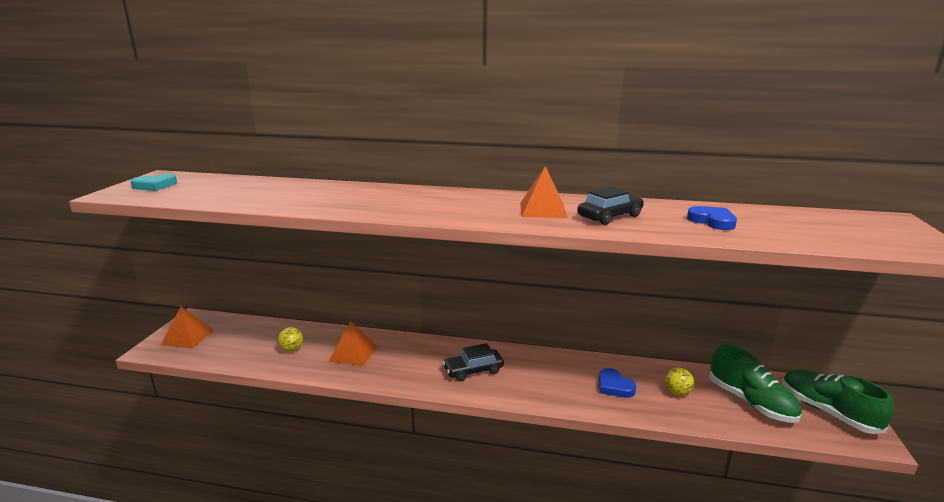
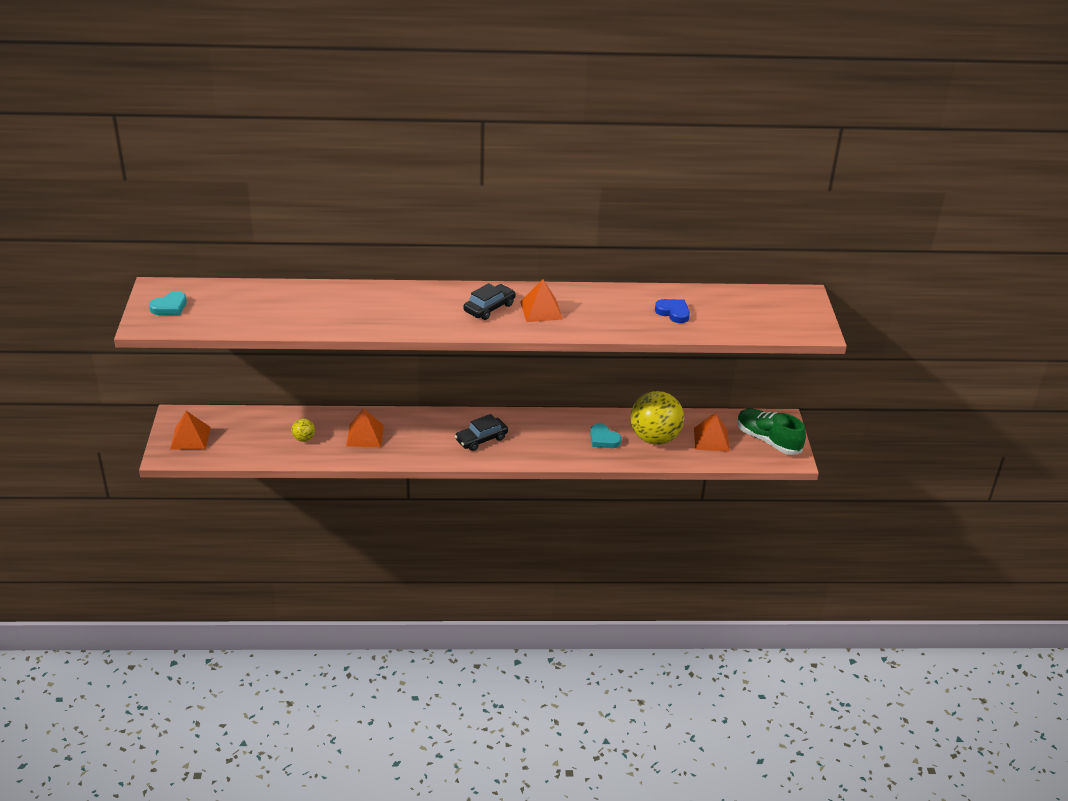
camera: 15 degrees left, 15 degrees up
black car [577,186,644,225] -> black car moved to [463,283,516,320]
blue heart [599,368,636,398] -> turquoise heart [590,424,622,448]
yellow ball [665,368,694,396] -> yellow ball [630,391,684,445], size x2.33
green shoe [709,344,802,423] -> orange pyramid [694,413,730,452]

